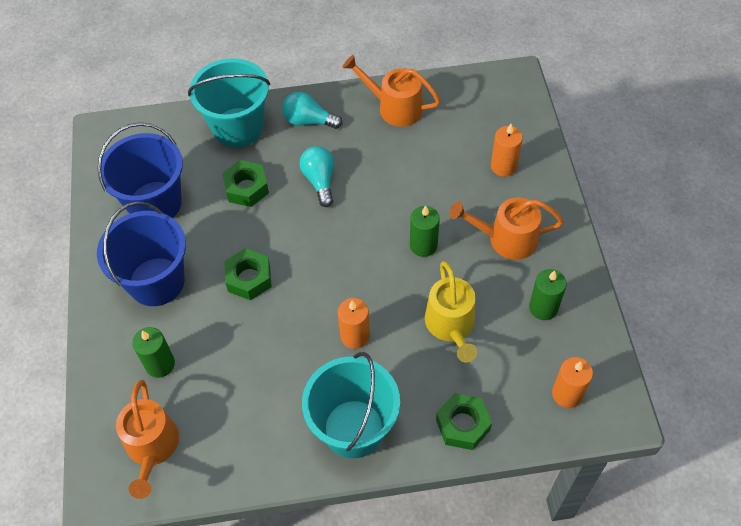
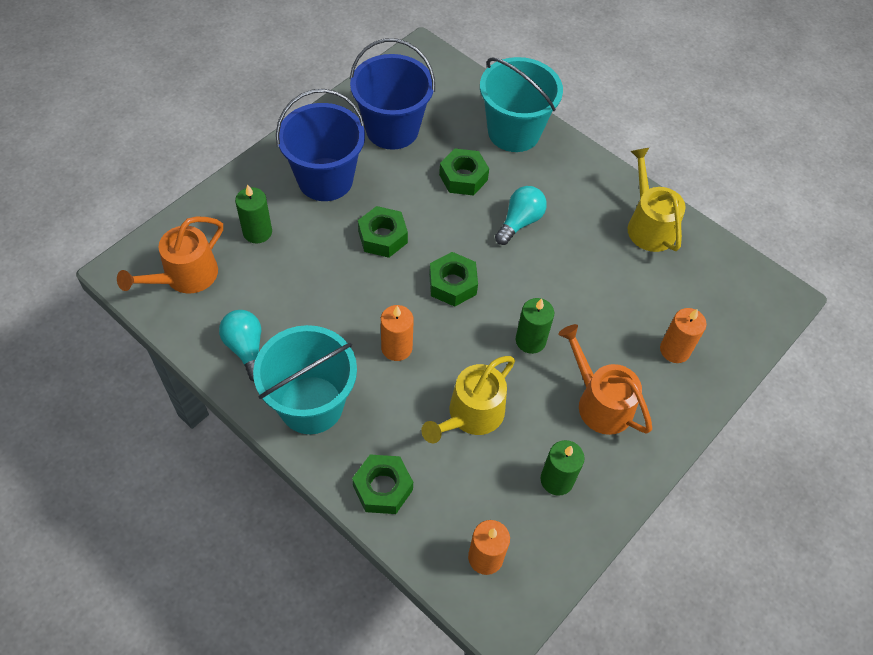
camera: 45 degrees right, 0 degrees up
turquoise light bulb [282,92,343,129] -> turquoise light bulb moved to [219,310,261,381]
orange watering can [343,55,441,127] -> yellow watering can [628,148,686,252]
none -> green nut [429,252,478,307]

